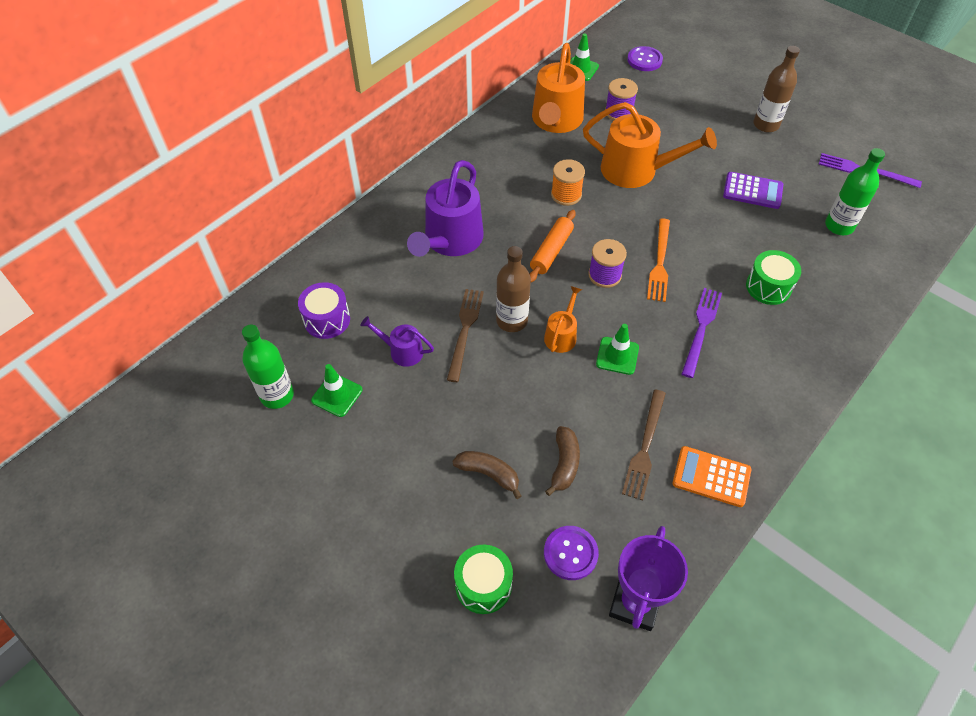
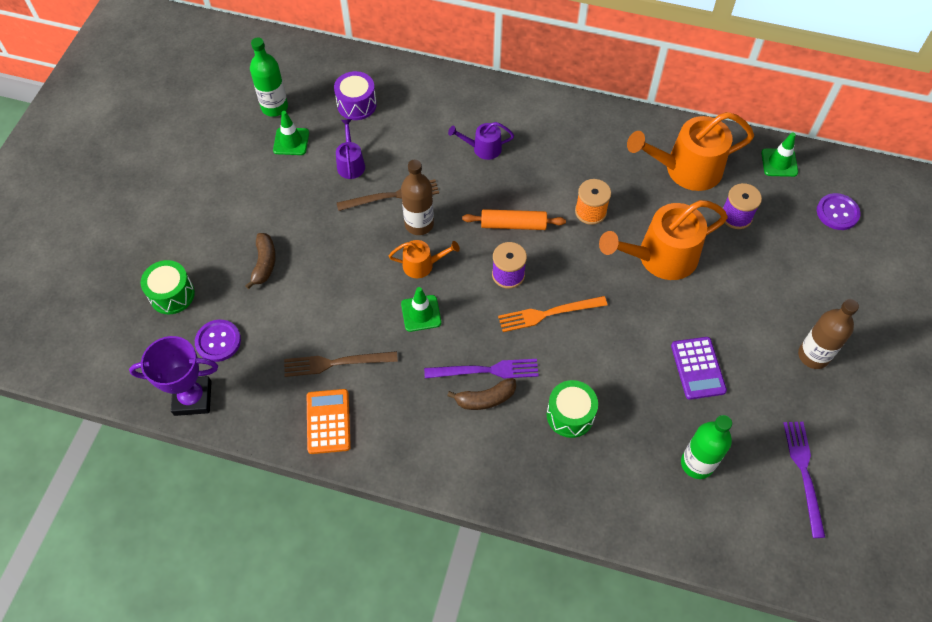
camera: 65 degrees right, 5 degrees up
purple watering can [407,160,484,257] -> purple watering can [448,122,514,160], size x0.50
brown banana [545,426,580,496] -> brown banana moved to [447,378,516,410]
orange watering can [583,102,717,188] -> orange watering can turned 75 degrees clockwise [599,200,728,280]

